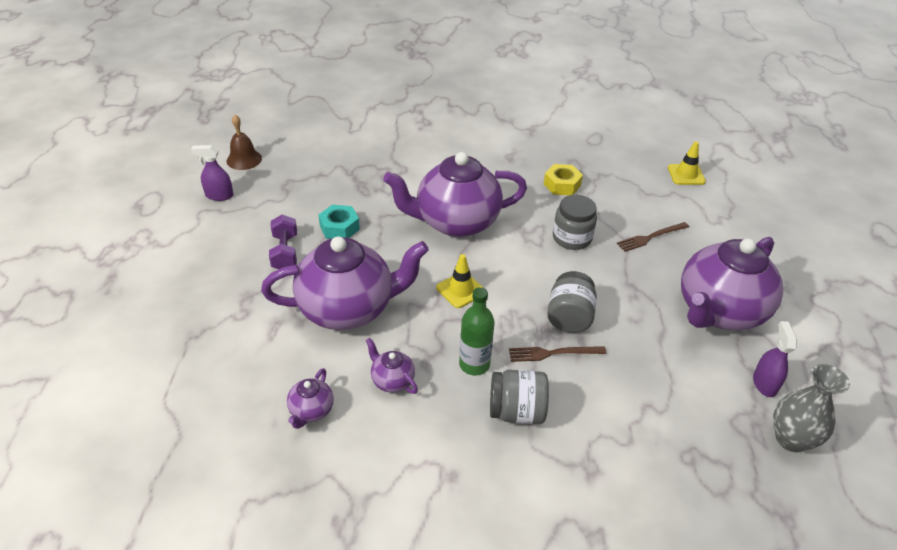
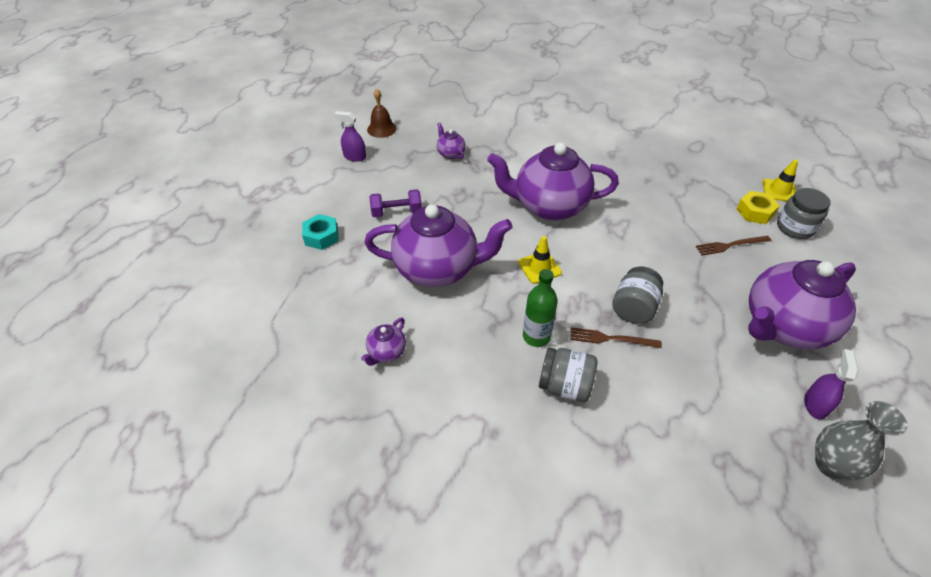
camera: 15 degrees right, 5 degrees up
purple dumbbell [269,215,297,269] -> purple dumbbell turned 75 degrees clockwise [369,189,422,218]
turquoise nut [318,205,360,239] -> turquoise nut moved to [302,214,339,250]
purple teapot [366,338,418,394] -> purple teapot moved to [437,123,465,159]
yellow nut [544,164,583,195] -> yellow nut moved to [736,191,780,224]
grey jar [553,195,597,250] -> grey jar moved to [777,188,831,239]

